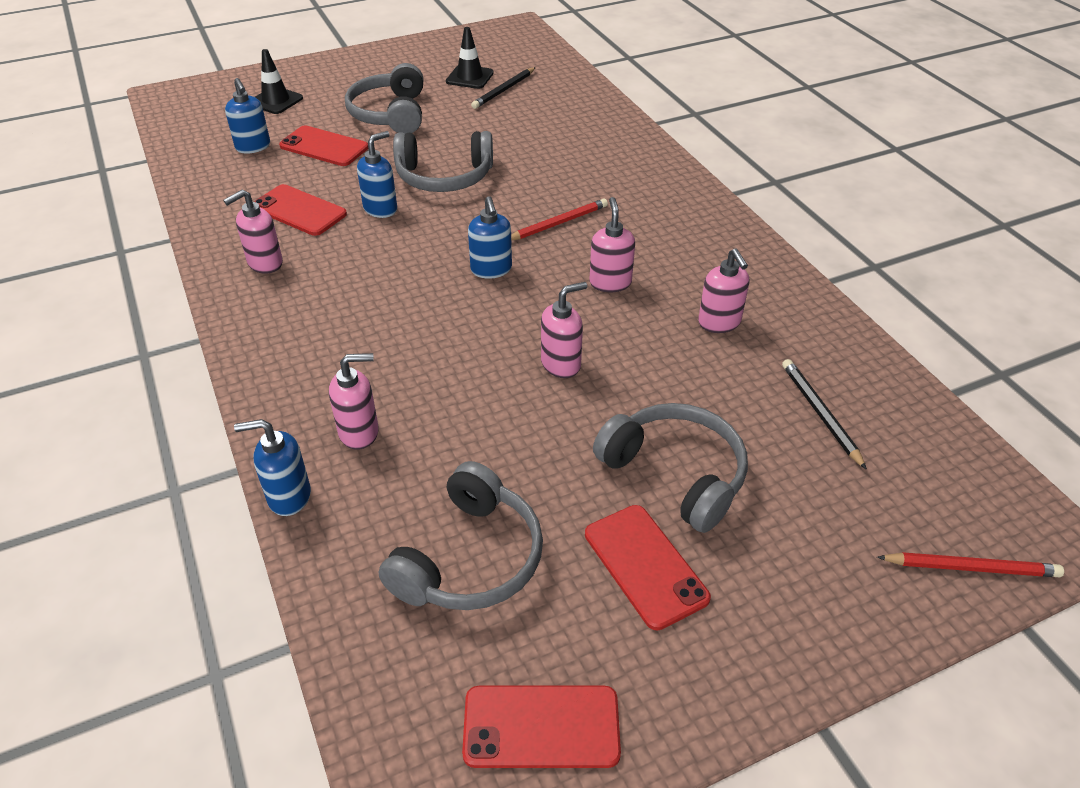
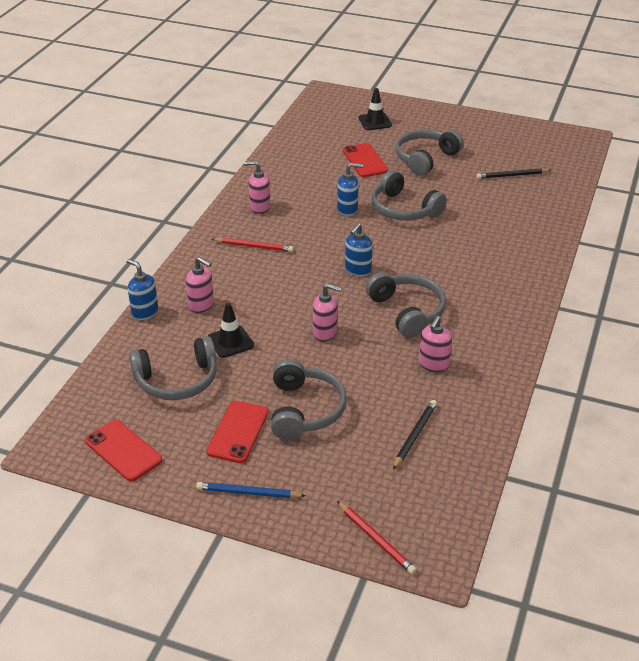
camera: 45 degrees right, 5 degrees down
blue soap dispenser [225,78,270,154] -> none
red phone [254,184,347,236] -> none
black traffic cone [446,27,494,89] -> black traffic cone moved to [208,303,254,358]
red pencil [511,198,608,241] -> red pencil moved to [212,238,294,252]
pink soap dispenser [589,197,635,292] -> grey headphones [366,272,446,338]
none -> blue pencil [196,482,306,498]

